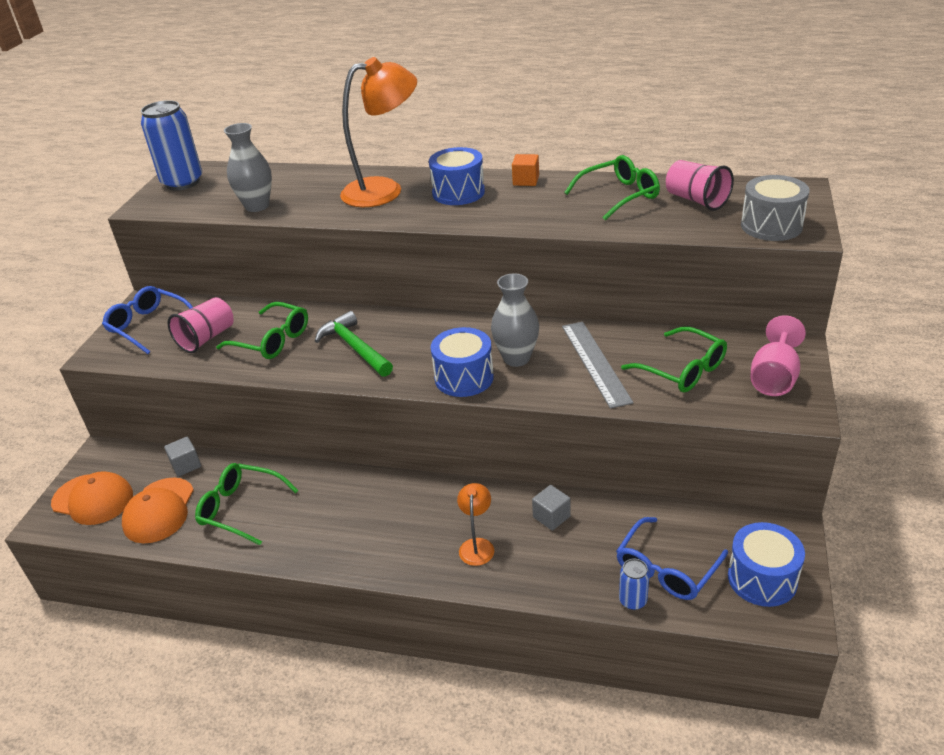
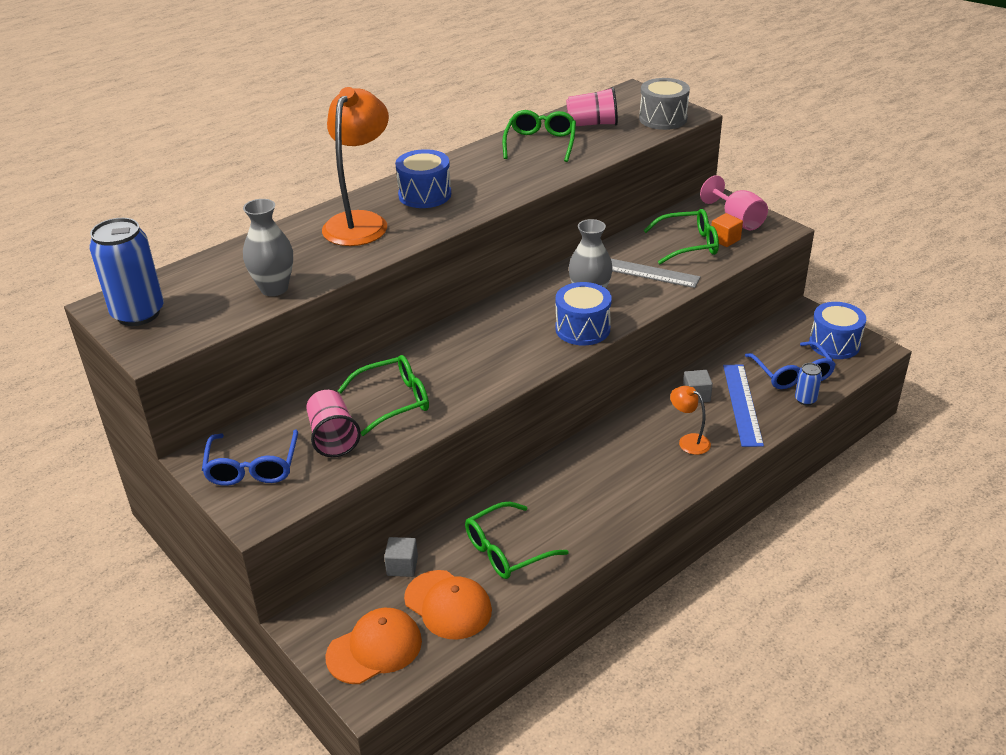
camera: 55 degrees left, 0 degrees up
blue glasses [102,286,193,354] -> blue glasses turned 75 degrees counterclockwise [202,429,298,486]
green hammer [315,311,393,377] -> none
orange cube [512,154,539,186] -> orange cube moved to [711,213,743,247]
none -> blue ruler [723,365,764,447]

